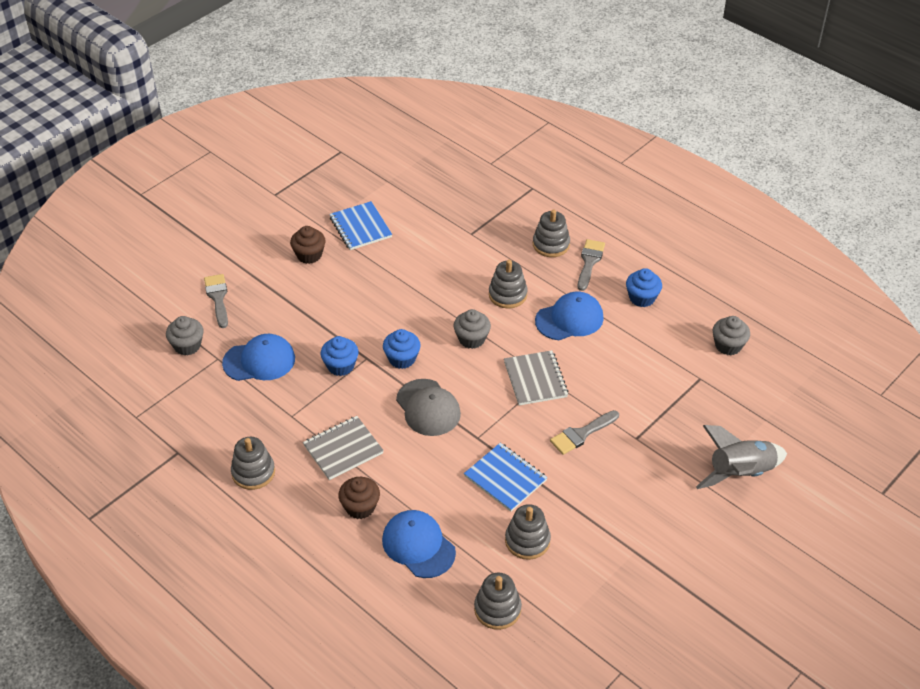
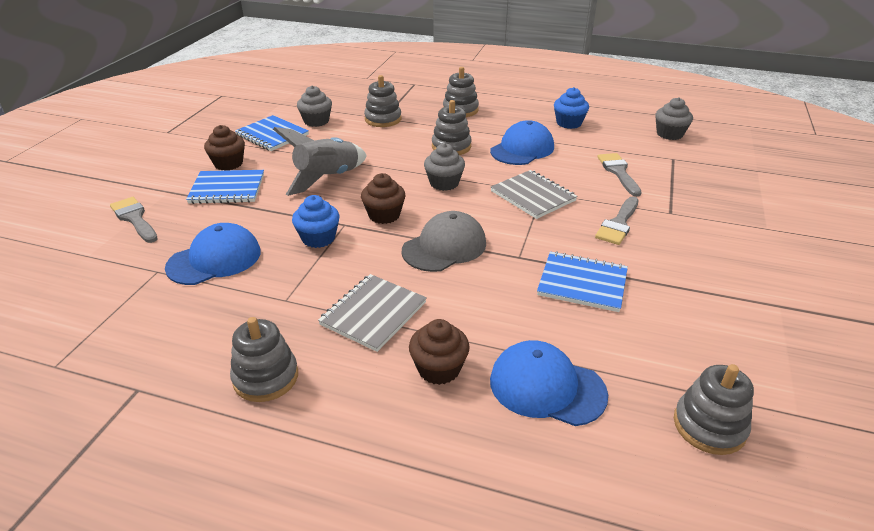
camera: 25 degrees left, 10 degrees down
grey cupcake [166,316,204,356] -> grey cupcake moved to [297,85,332,127]
blue cupcake [383,329,421,369] -> brown cupcake [361,173,405,224]
grey cap [396,379,461,436] -> grey cap turned 75 degrees counterclockwise [402,211,486,272]
grey stacking toy [505,504,551,560] -> grey stacking toy moved to [364,75,401,127]
grey brush [578,239,605,291] -> grey brush moved to [597,153,642,197]
grey rocket [696,425,787,489] -> grey rocket moved to [273,127,367,196]
none -> blue notebook [186,170,264,204]

